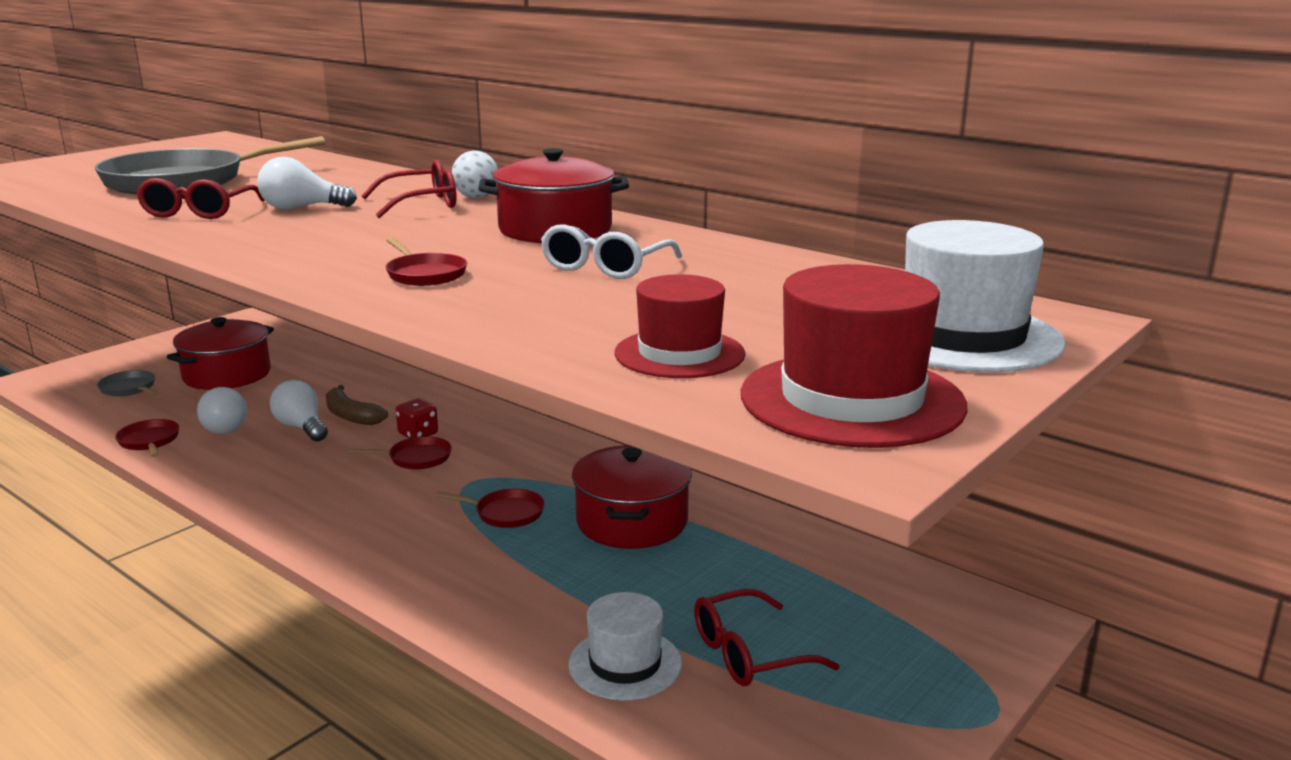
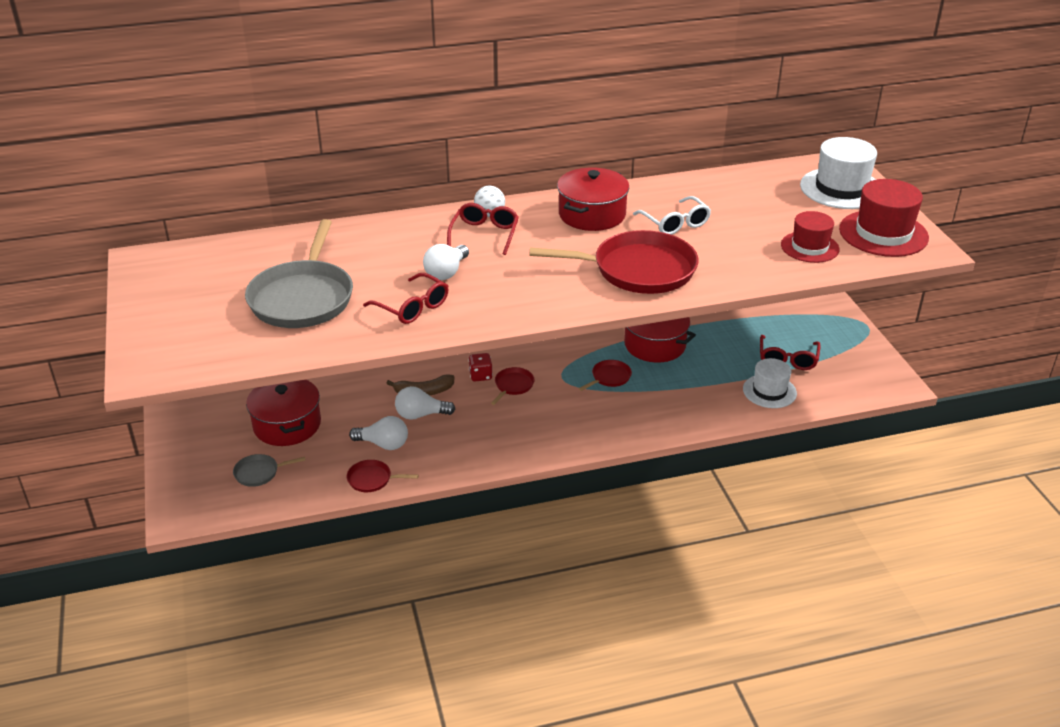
camera: 55 degrees left, 15 degrees up
red pan [385,237,467,286] -> red pan [530,230,699,294], size x2.29

